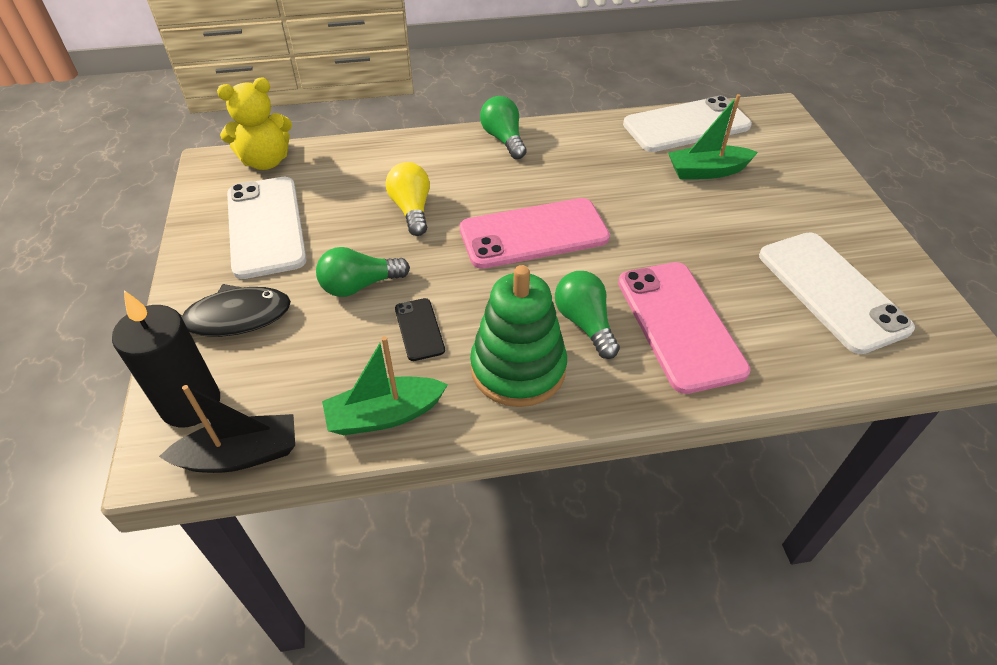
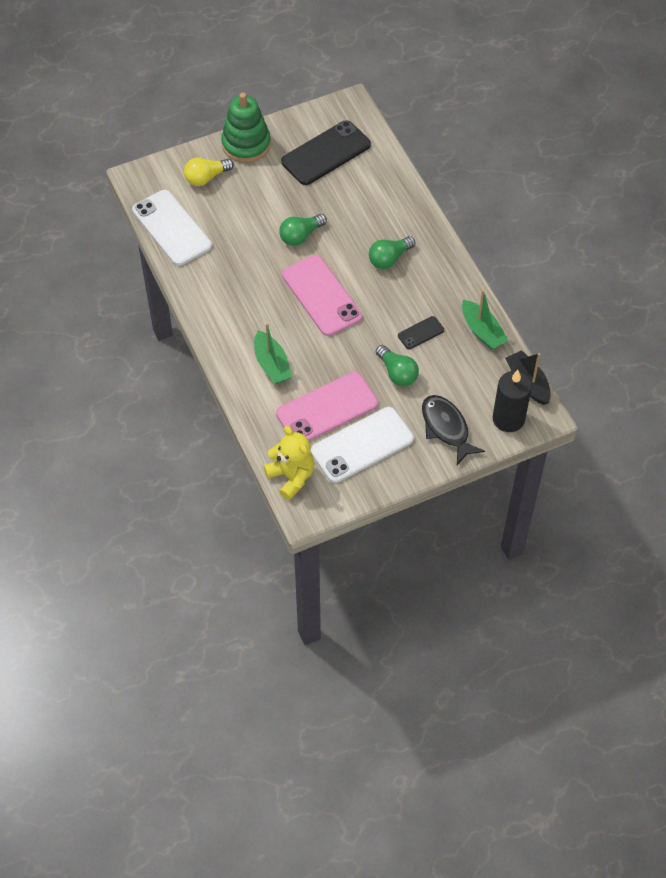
camera: 105 degrees left, 10 degrees up
yellow light bulb [386,162,430,236] -> yellow light bulb moved to [184,158,234,186]
green stacking toy [470,265,567,407] -> green stacking toy moved to [221,93,271,163]
green light bulb [480,96,527,159] -> green light bulb moved to [279,214,327,246]
pink phone [618,262,751,394] -> pink phone moved to [276,372,378,441]
green boat [668,94,758,179] -> green boat moved to [254,323,292,384]
white phone [759,232,915,354] -> black phone [281,120,371,185]

